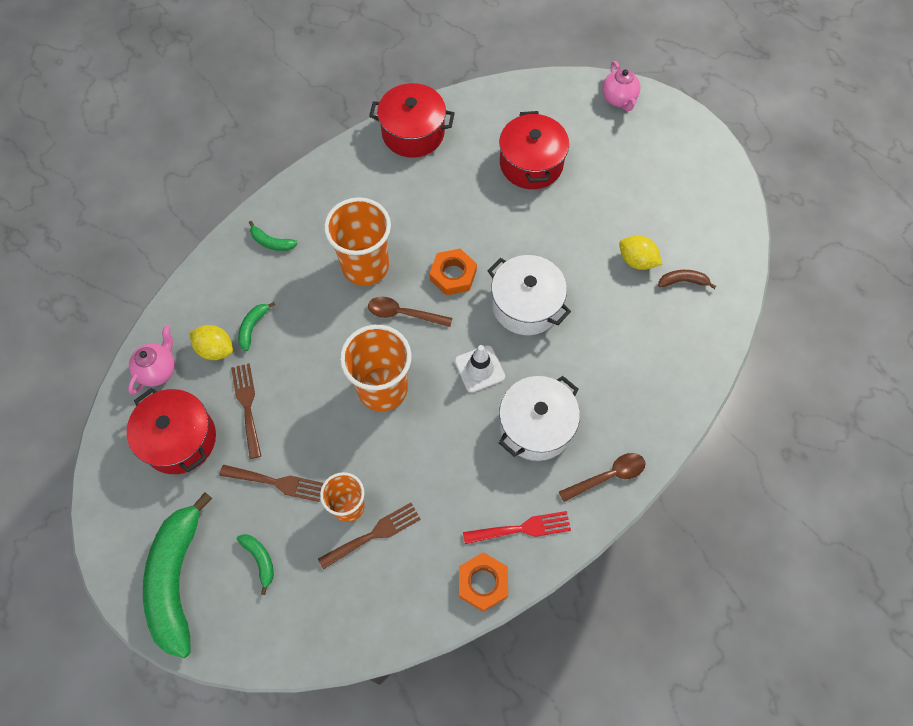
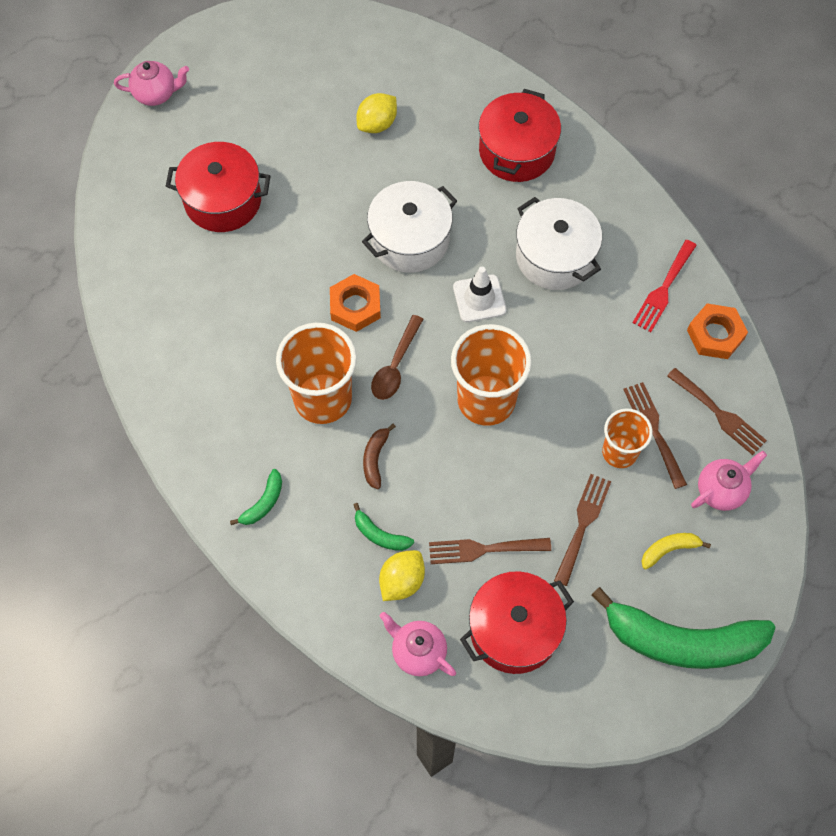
camera: 80 degrees left, 0 degrees up
green banana [237,534,274,595] -> yellow banana [641,533,711,570]
red pot [369,83,455,158] -> red pot moved to [479,89,561,182]
red fork [463,511,571,544] -> red fork turned 150 degrees counterclockwise [633,240,697,332]
brown spoon [559,453,645,502] -> none
brown banana [658,270,716,289] -> brown banana moved to [363,424,396,489]
none -> brown fork [667,368,767,455]
none -> pink teapot [691,451,767,511]

